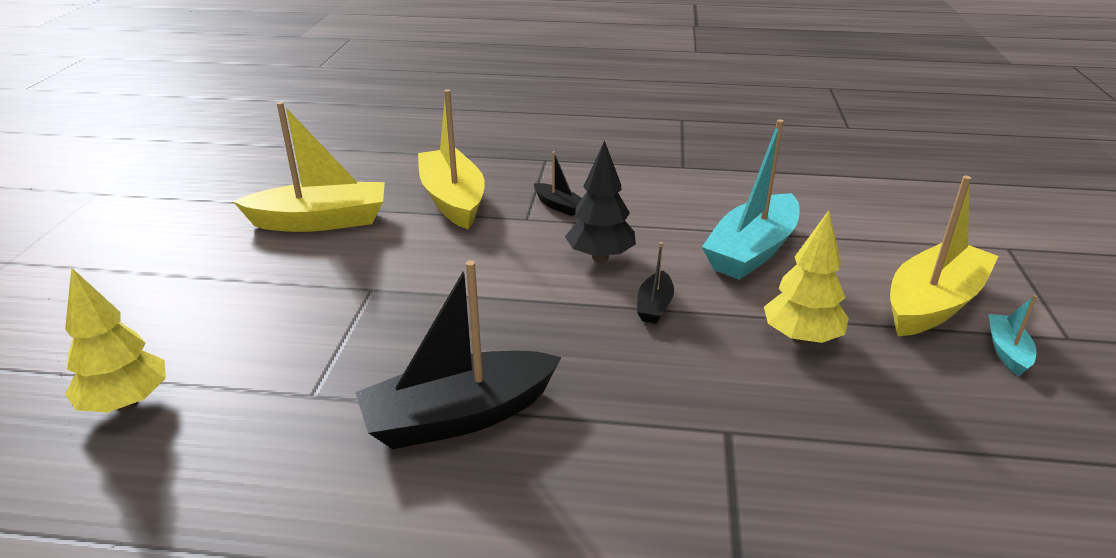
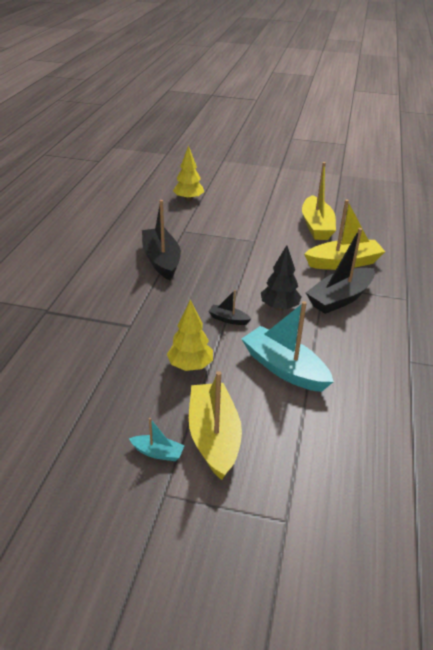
camera: 95 degrees right, 5 degrees up
black boat [534,151,582,216] -> black boat [306,228,375,314], size x2.14
yellow boat [890,176,999,336] -> yellow boat turned 150 degrees counterclockwise [189,371,242,480]

